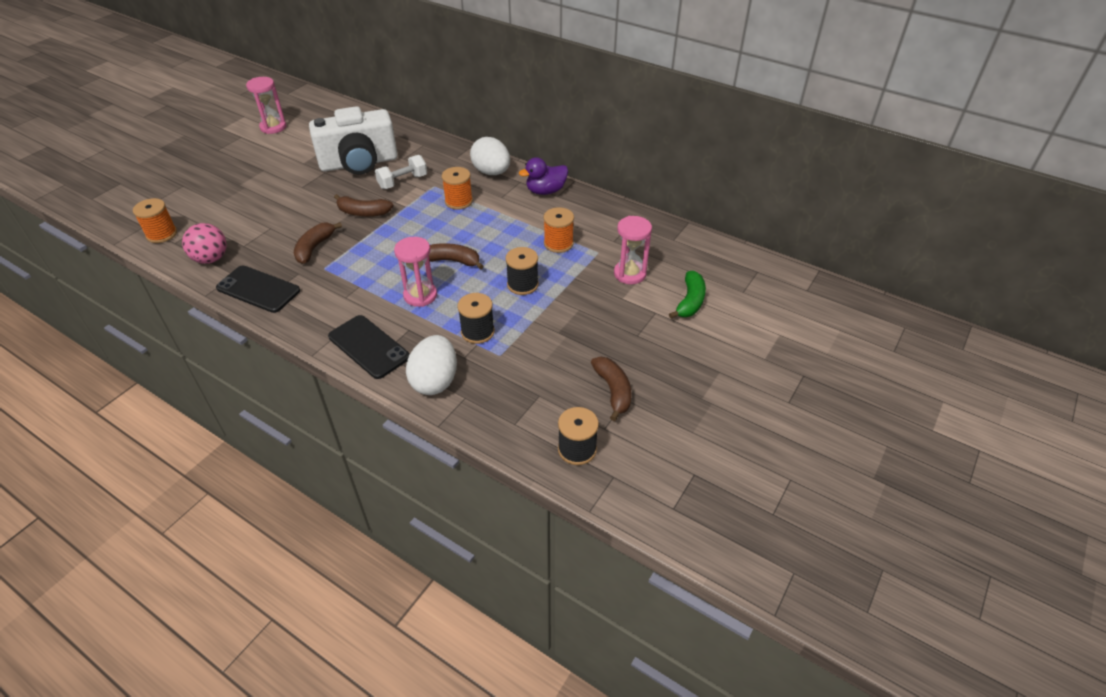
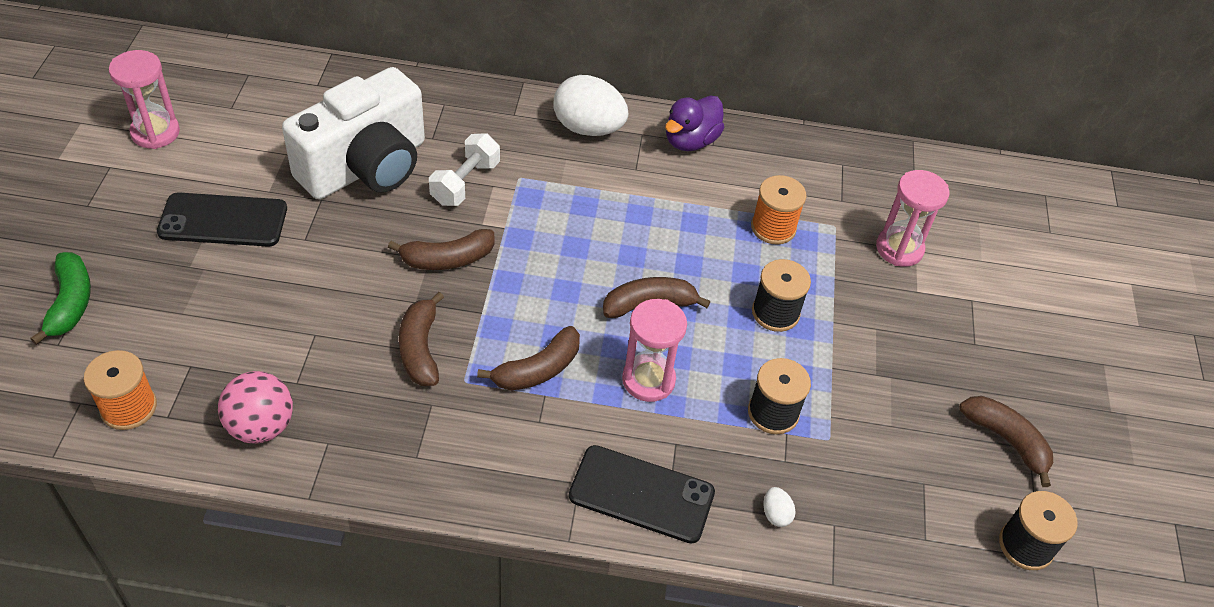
camera: 30 degrees left, 5 degrees up
black phone [216,266,300,313] -> black phone moved to [157,192,287,247]
white egg [406,335,457,395] -> white egg [763,487,796,527], size x0.41
orange spool [442,167,473,210] -> none
green banana [669,271,706,319] -> green banana moved to [30,252,91,345]
none -> brown banana [477,326,580,391]

